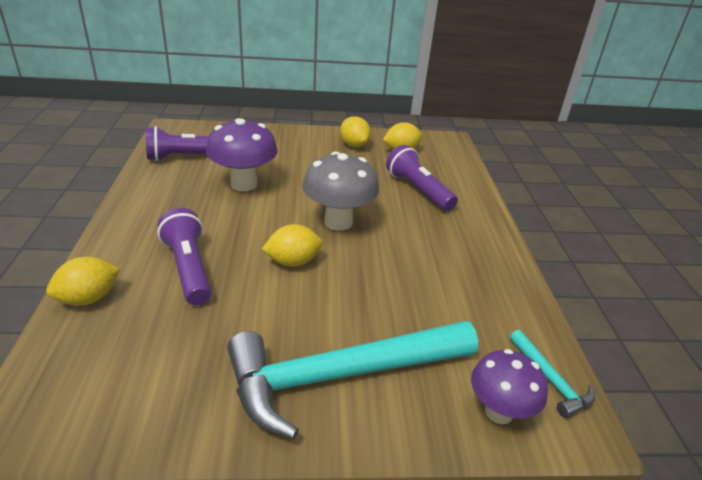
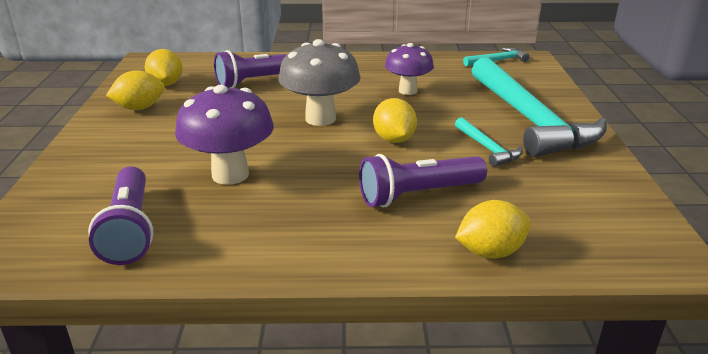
camera: 85 degrees left, 5 degrees down
yellow lemon [46,257,120,306] -> yellow lemon turned 75 degrees counterclockwise [455,200,531,258]
purple mushroom [471,349,548,424] -> purple mushroom moved to [385,43,434,95]
none -> turquoise hammer [455,117,523,167]

